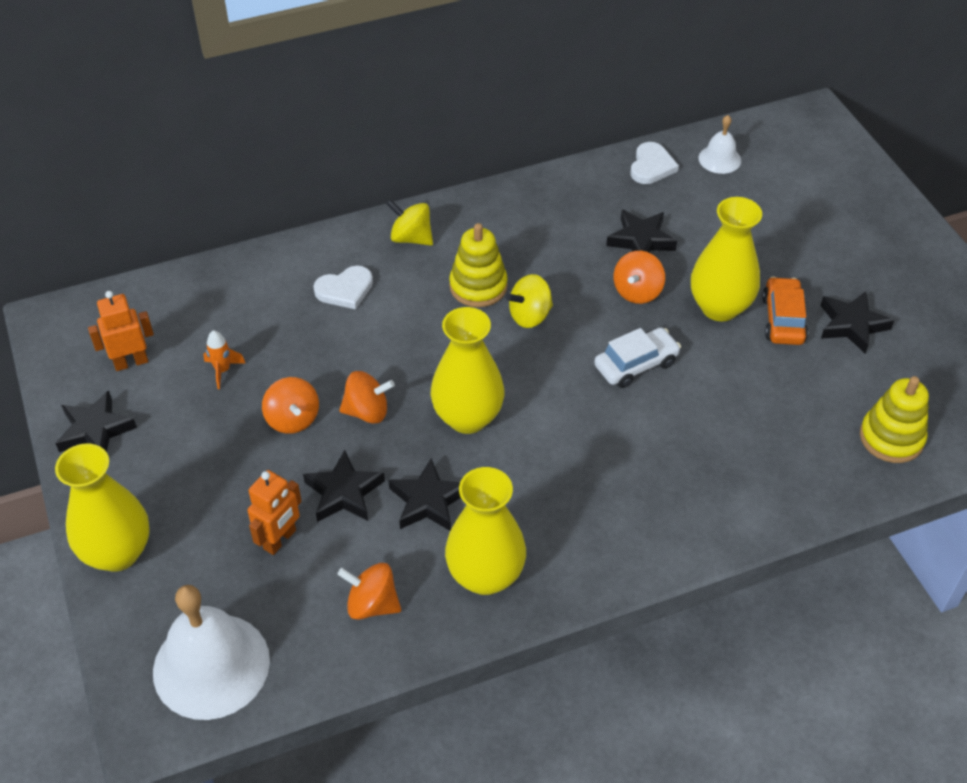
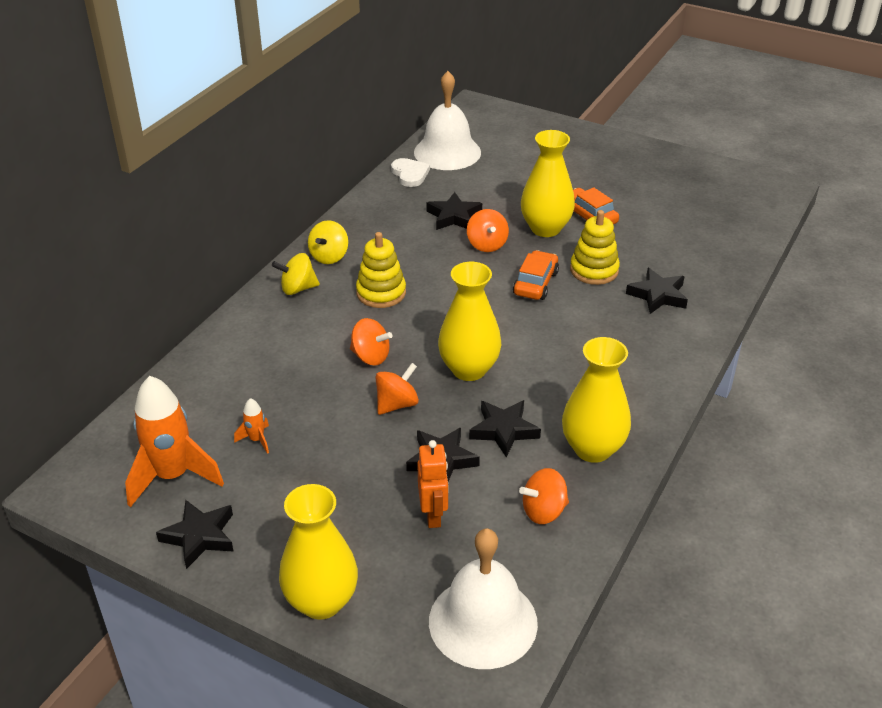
camera: 40 degrees left, 10 degrees down
orange robot [88,291,154,371] -> orange rocket [125,376,224,508]
orange spinning top [262,377,319,434] -> orange spinning top moved to [350,318,393,366]
white heart [313,266,373,309] -> none
yellow spinning top [506,274,553,328] -> yellow spinning top moved to [308,220,348,264]
white car [594,328,681,388] -> orange car [513,250,559,300]
white bell [699,115,741,174] -> white bell [414,71,481,170], size x1.99
black star [820,291,894,353] -> black star moved to [626,268,688,314]
yellow stacking toy [860,376,929,463] -> yellow stacking toy moved to [570,210,620,285]

